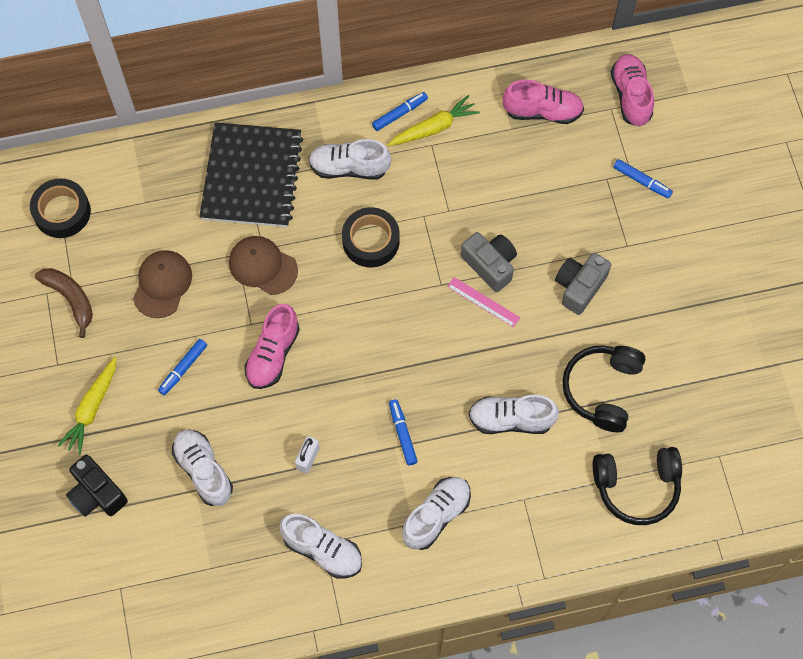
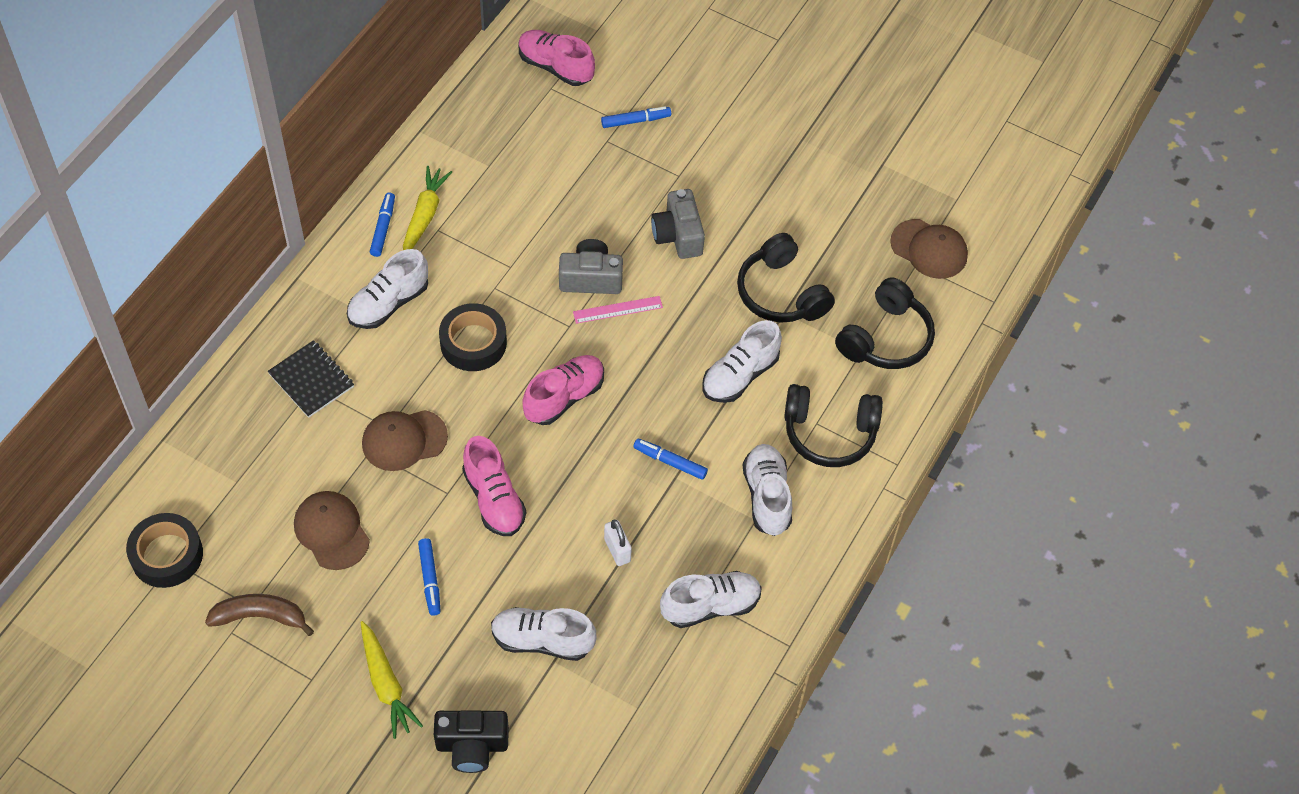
camera: 50 degrees left, 10 degrees down
black notebook [199,122,303,227] -> black notebook [268,340,354,418], size x0.54
pink shoe [503,80,584,124] -> pink shoe moved to [522,355,604,425]
none -> black headphones [784,384,883,467]
none -> brown cap [890,219,968,279]

